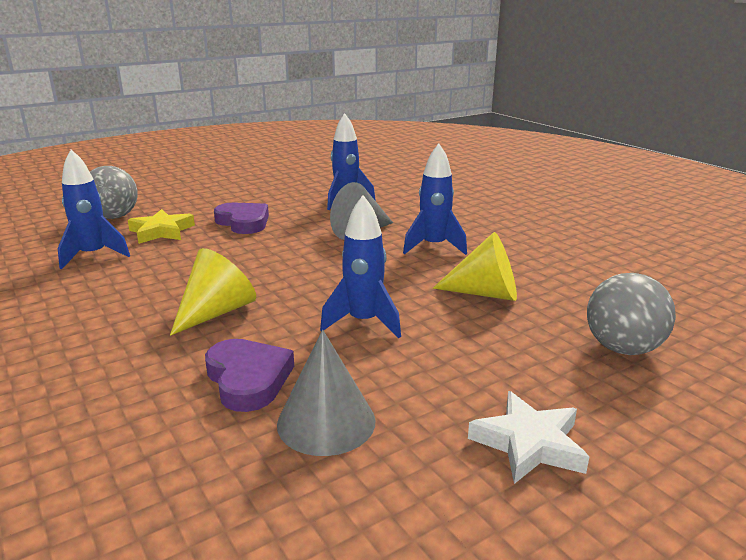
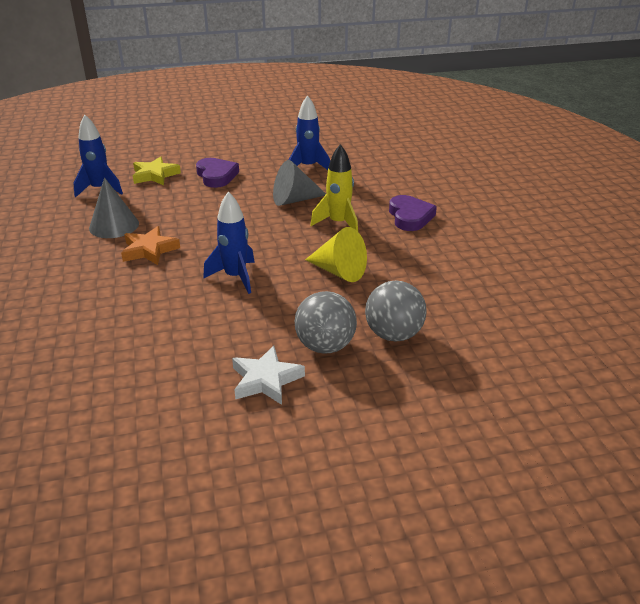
camera: 20 degrees right, 10 degrees up
grey ball [90,166,137,219] -> grey ball moved to [295,291,357,354]
yellow cone [170,248,256,336] -> orange star [121,226,180,265]
purple heart [205,339,294,412] -> purple heart moved to [389,195,437,231]
grey cone [277,330,375,456] -> grey cone moved to [89,177,139,238]
blue rocket [403,143,467,255] -> yellow rocket [310,144,358,231]

